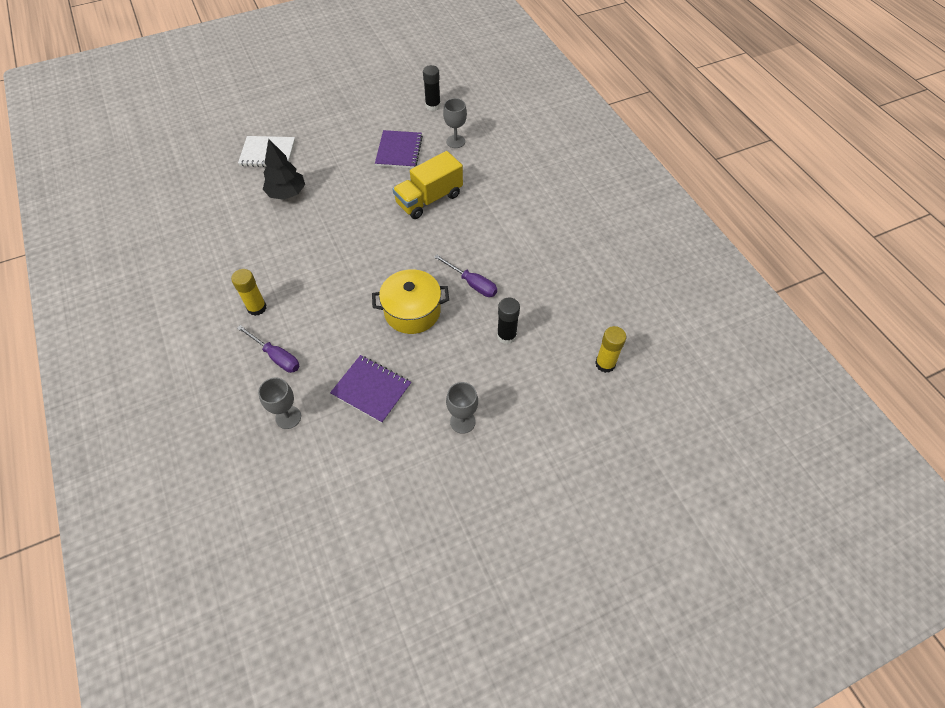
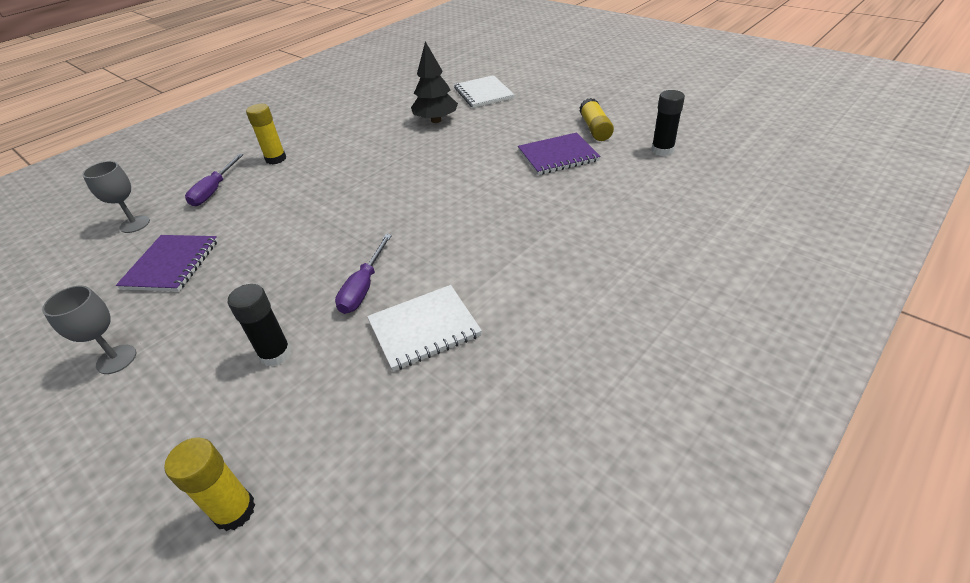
camera: 70 degrees right, 15 degrees down
yellow pot [372,269,449,334] -> none
yellow truck [393,151,463,219] -> none
grey goblet [443,98,467,148] -> none
none -> white notebook [367,285,482,371]
none -> yellow glue stick [579,98,614,141]

